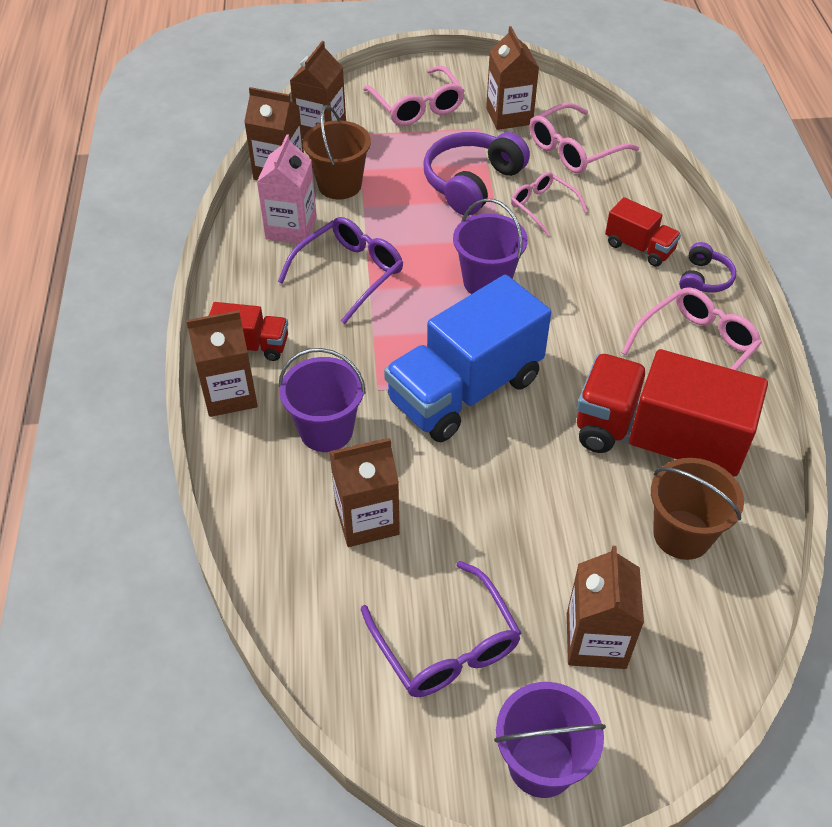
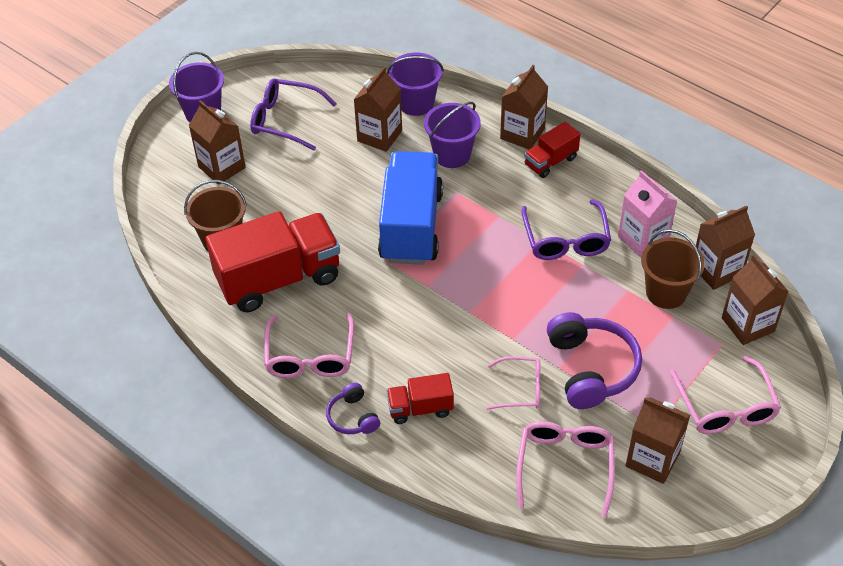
camera: 135 degrees right, 0 degrees up
pink glasses [363,66,465,126] -> pink glasses turned 120 degrees counterclockwise [670,356,781,434]
purple bucket [453,199,528,294] -> purple bucket moved to [387,53,444,116]

